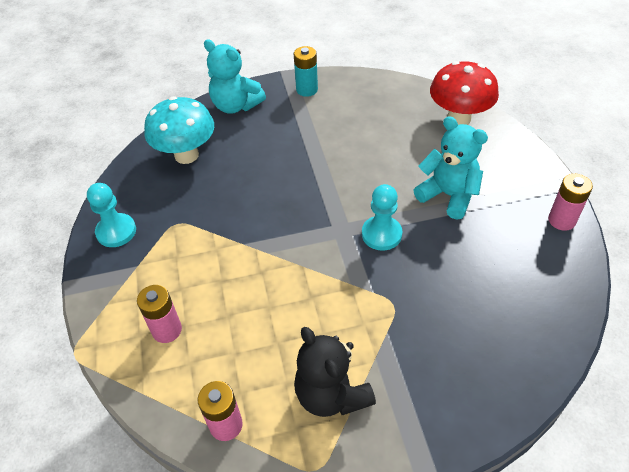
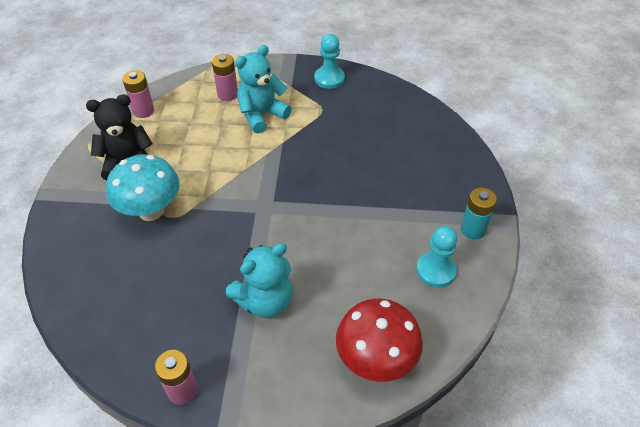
camera: 105 degrees right, 0 degrees up
turquoise mushroom [144,96,214,164] -> turquoise mushroom moved to [106,154,180,221]
turquoise teddy bear [204,39,266,114] -> turquoise teddy bear moved to [235,45,292,133]
turquoise pawn [362,184,403,251] -> turquoise pawn moved to [416,226,458,287]

